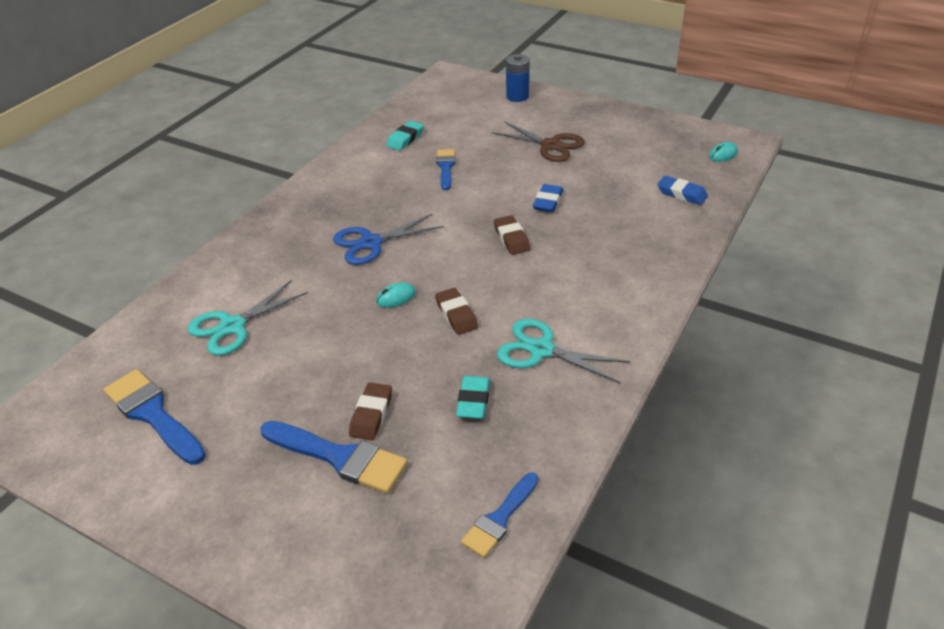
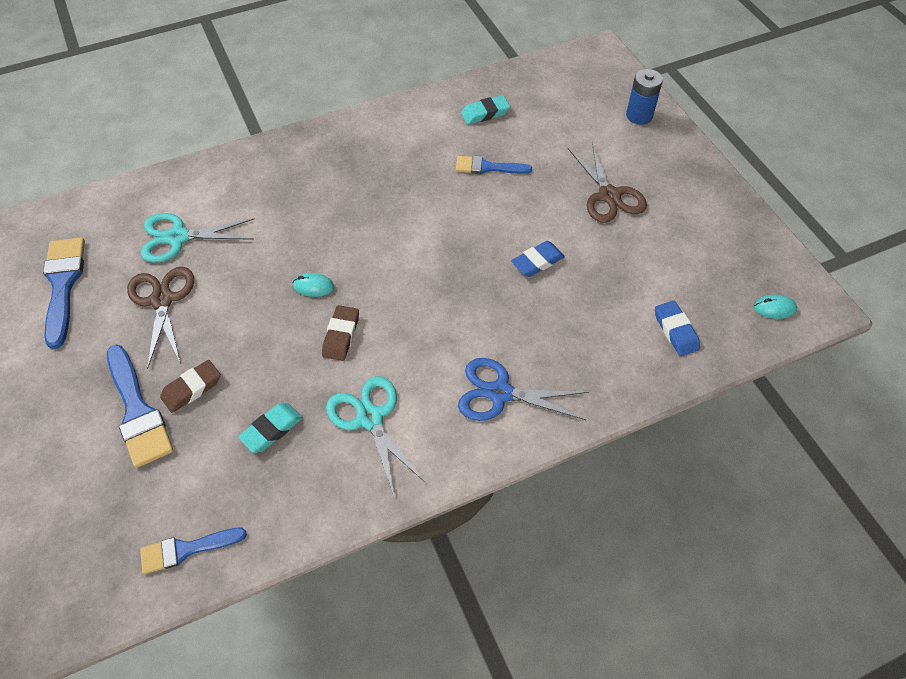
camera: 35 degrees right, 15 degrees up
blue scissors [333,214,443,265] -> blue scissors moved to [458,358,589,421]
blue brush [436,149,456,190] -> blue brush turned 120 degrees counterclockwise [456,156,532,174]
brown eraser [494,215,531,255] -> none
none -> brown scissors [127,267,194,369]

